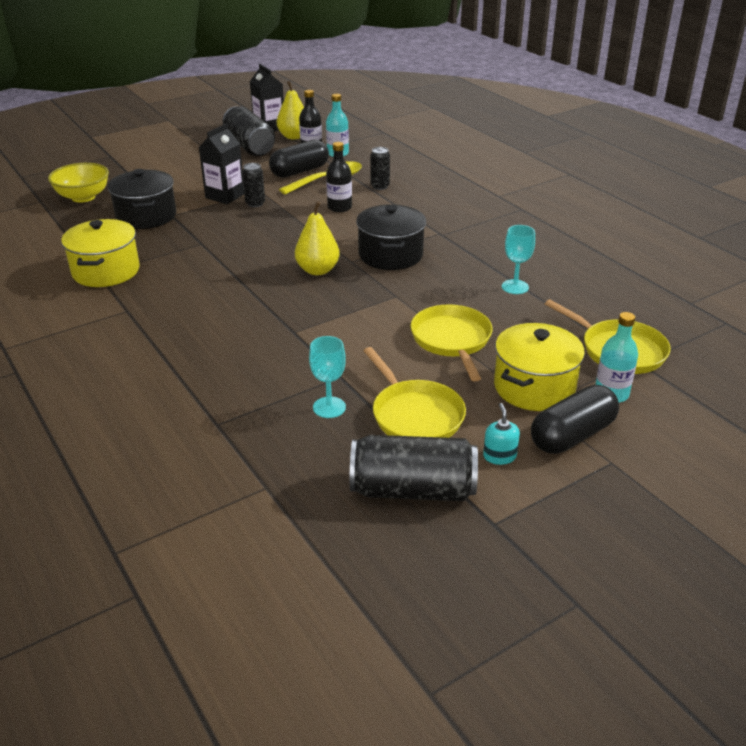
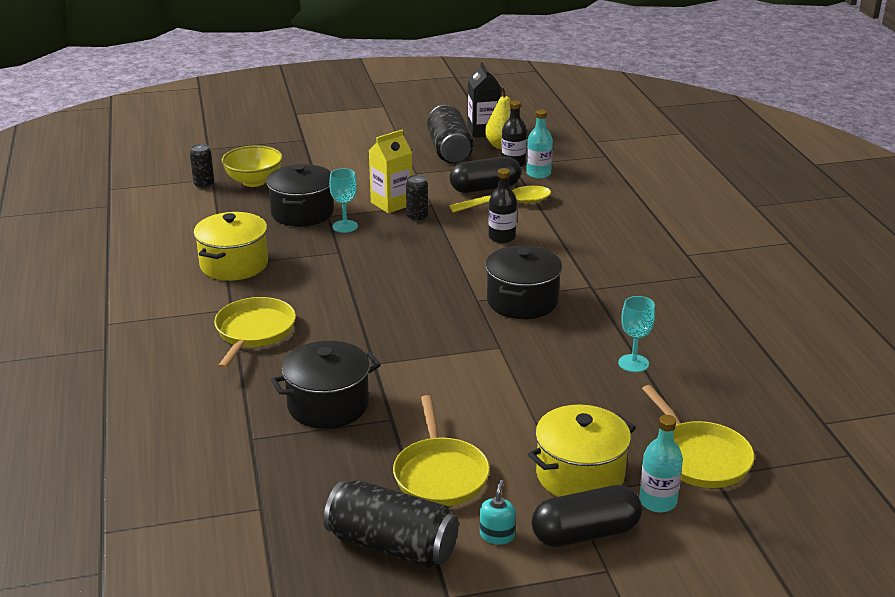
camera: 20 degrees right, 5 degrees down
black carton [198,123,244,204] -> yellow carton [369,130,412,213]
yellow pear [295,201,340,275] -> none
turquoise goblet [309,336,346,418] -> turquoise goblet moved to [329,168,358,233]
black can [370,147,390,190] -> black can moved to [190,144,214,189]
yellow pan [410,304,493,381] -> yellow pan moved to [214,297,296,370]
none -> black pot [271,341,381,429]

